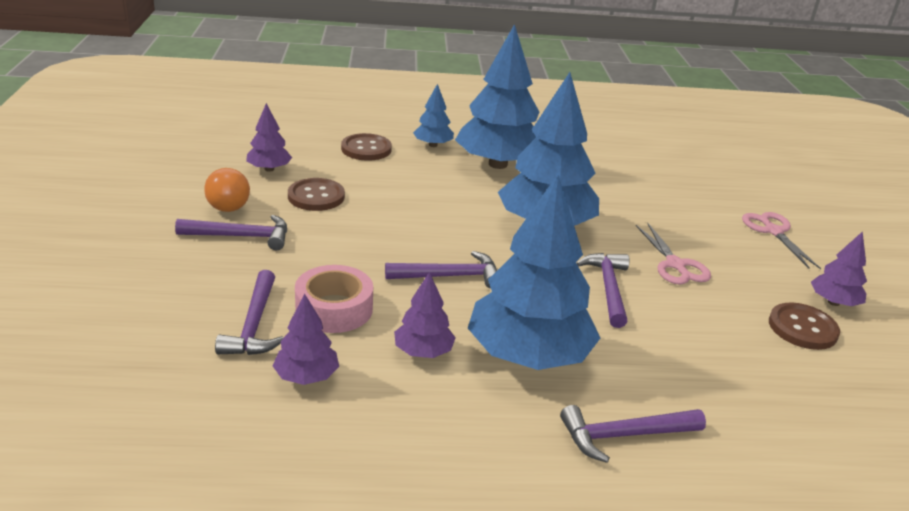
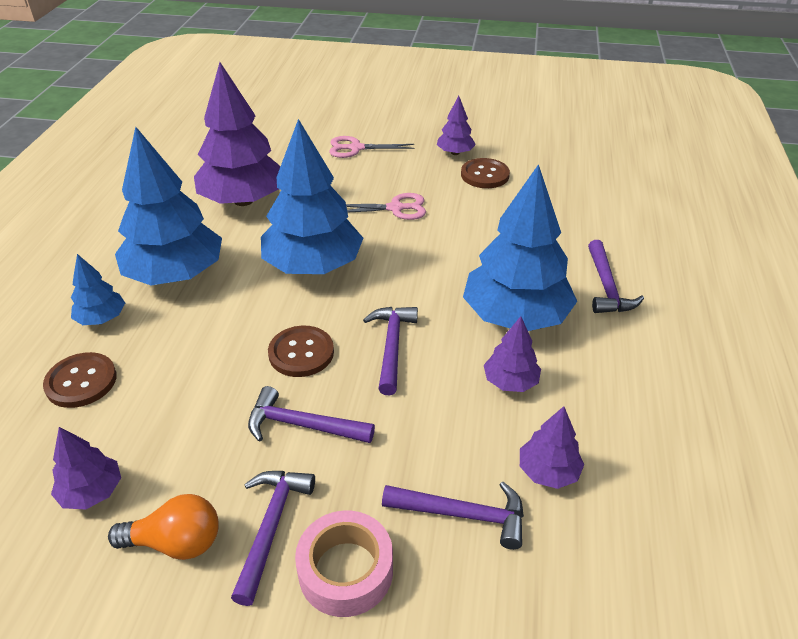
camera: 75 degrees left, 10 degrees up
brown button [288,178,345,211] -> brown button moved to [268,326,334,377]
pink tape [295,265,373,333] -> pink tape moved to [295,511,393,617]
purple hammer [577,253,630,328] -> purple hammer moved to [248,386,375,443]
none -> purple tree [194,62,281,206]

